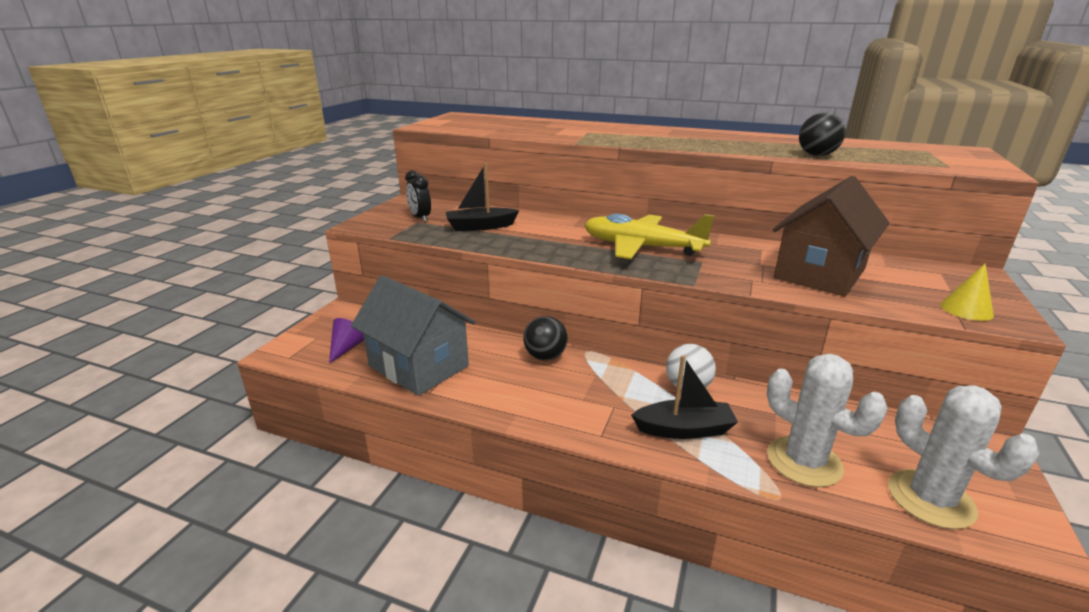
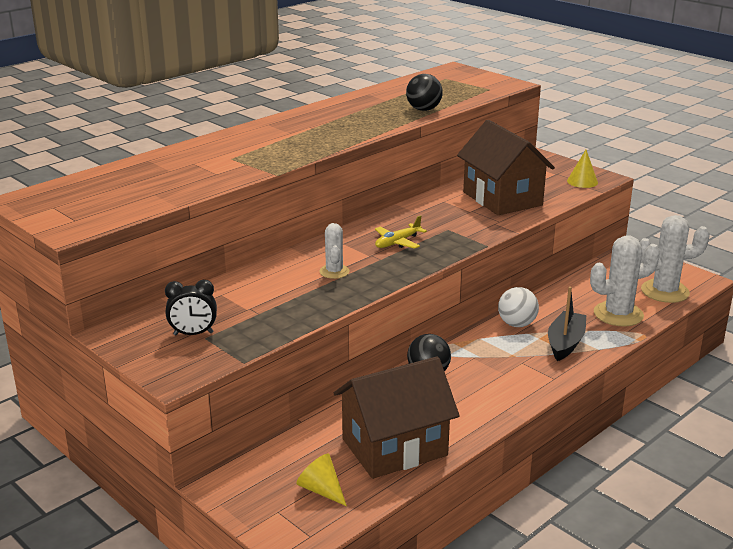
camera: 65 degrees left, 0 degrees up
purple cone [329,318,364,363] -> yellow cone [296,454,347,506]
grey house [351,275,475,396] -> brown house [334,356,459,479]
black boat [446,163,519,231] -> none
yellow plane [584,214,715,259] -> yellow plane [375,215,427,249], size x0.50
none -> white cactus [319,223,350,279]

